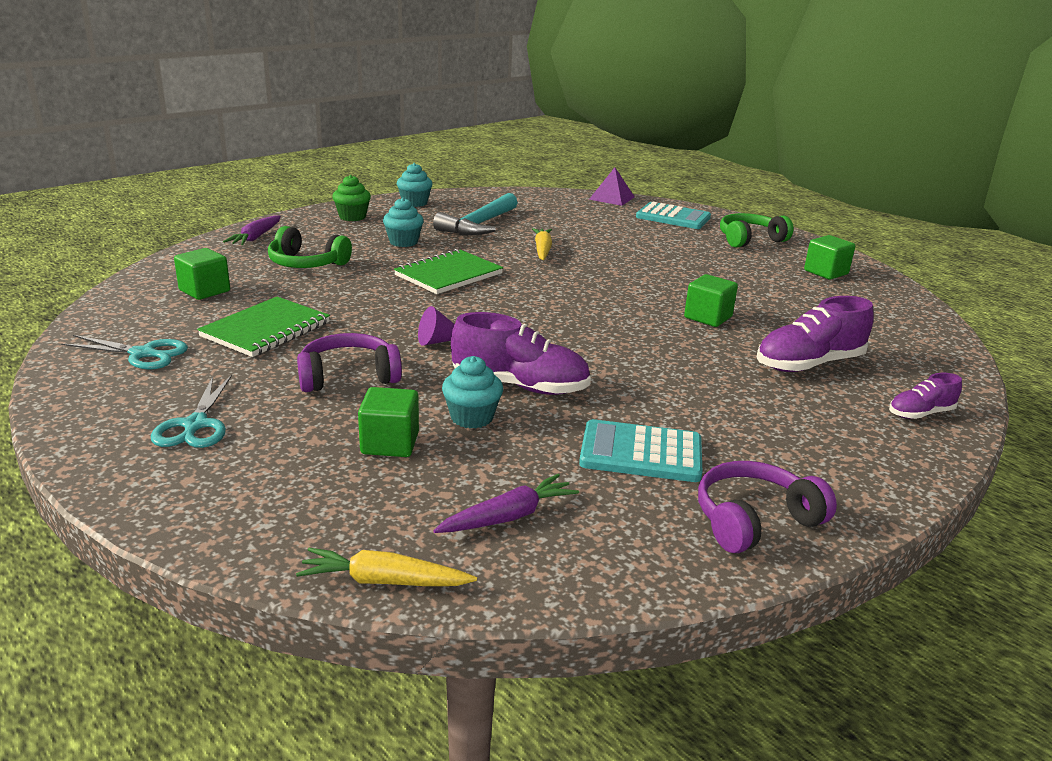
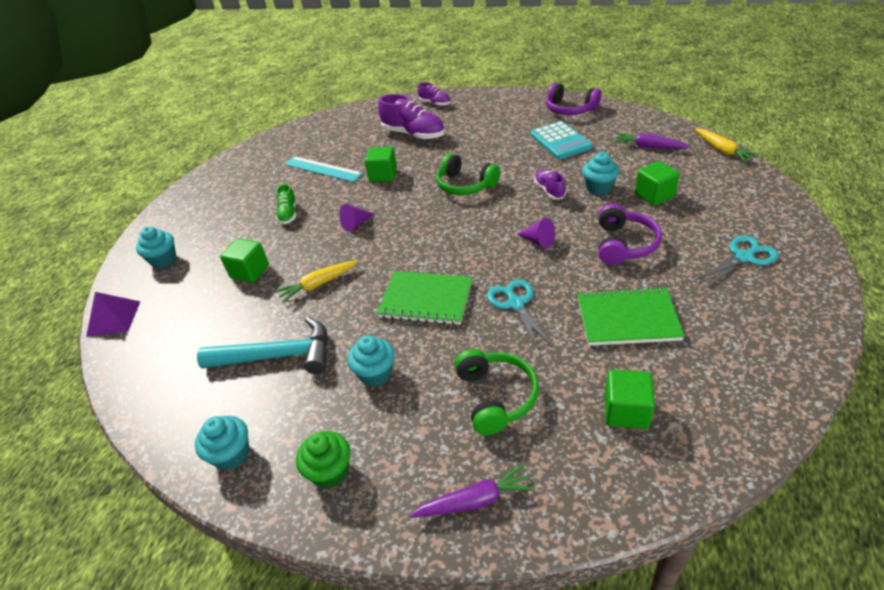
camera: 115 degrees left, 15 degrees up
turquoise scissors [61,335,188,370] -> turquoise scissors moved to [487,280,553,350]
purple headphones [297,333,402,392] -> purple headphones turned 120 degrees counterclockwise [599,204,662,265]
purple shoe [451,312,591,395] -> purple shoe [534,169,566,199], size x0.55
turquoise calculator [636,202,711,229] -> turquoise cupcake [136,226,177,268]
green headphones [720,213,793,248] -> green headphones moved to [436,153,500,195]
green cube [804,235,855,280] -> green cube moved to [220,238,269,283]
none -> green shoe [276,184,297,224]
none -> turquoise ruler [284,156,363,182]
none -> purple cone [339,204,374,232]

